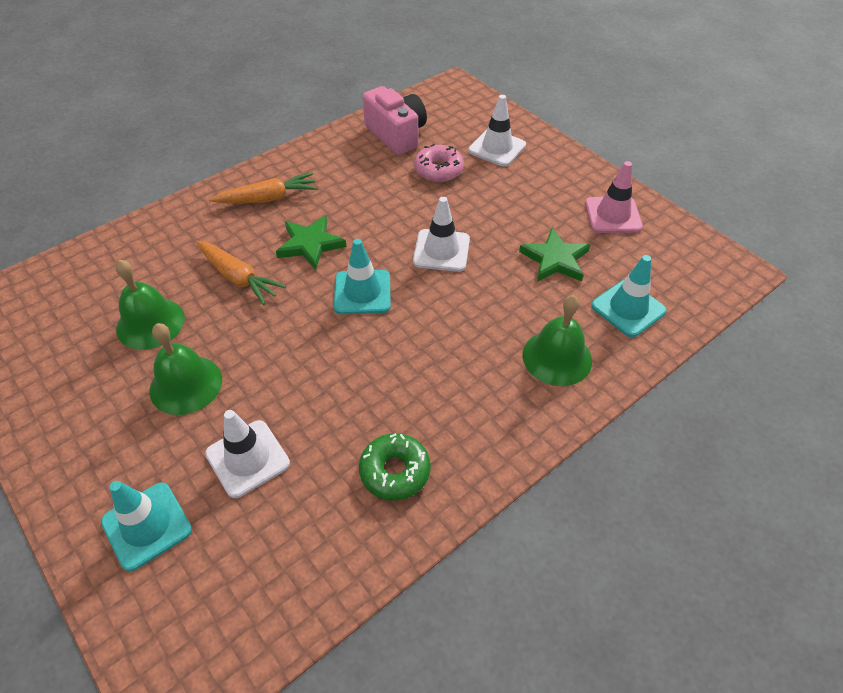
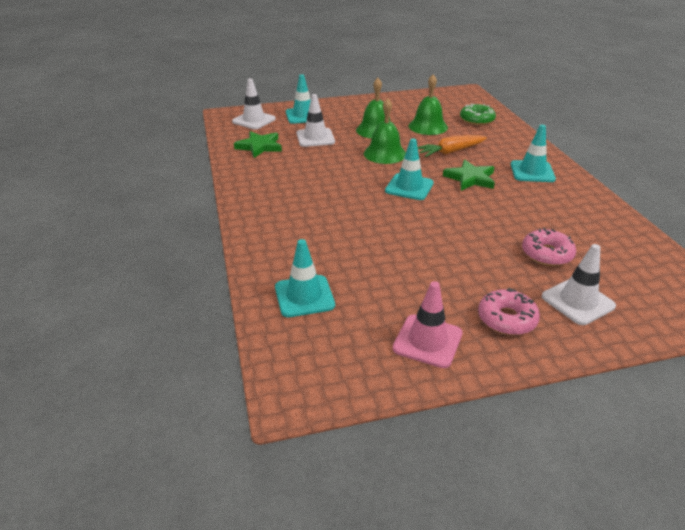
camera: 115 degrees right, 15 degrees down
orange carrot [209,172,318,203] -> turquoise traffic cone [511,125,556,182]
green donut [359,433,431,501] -> green donut moved to [460,104,496,125]
pink camera [362,86,427,155] -> none
white traffic cone [413,197,470,272] -> white traffic cone moved to [232,78,276,129]
green star [519,228,590,282] -> green star moved to [234,131,282,158]
green bell [523,295,592,386] -> green bell moved to [364,98,406,164]
none -> pink donut [478,288,540,335]

